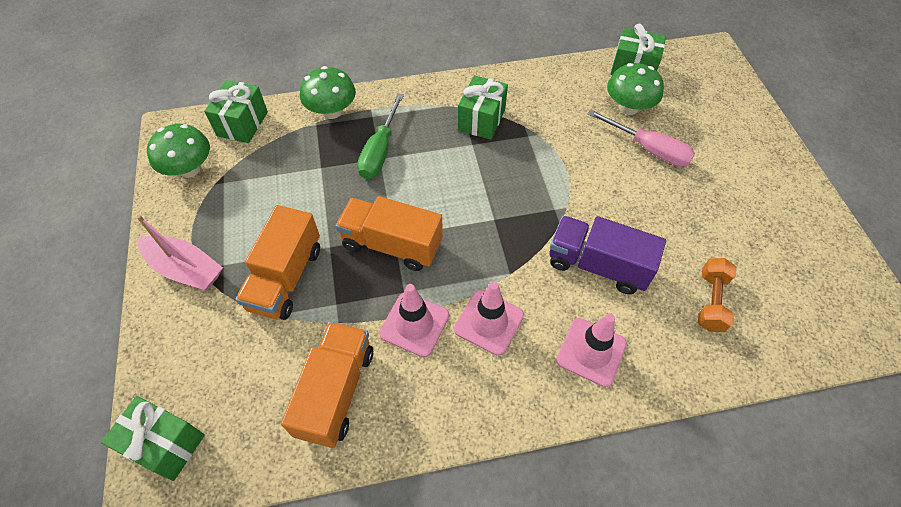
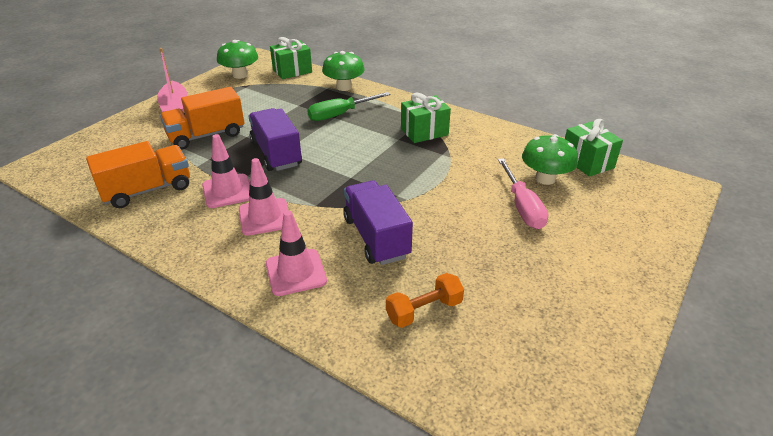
camera: 45 degrees right, 20 degrees down
green gift [101,396,205,481] -> none
orange truck [336,196,443,271] -> purple truck [249,108,302,171]

